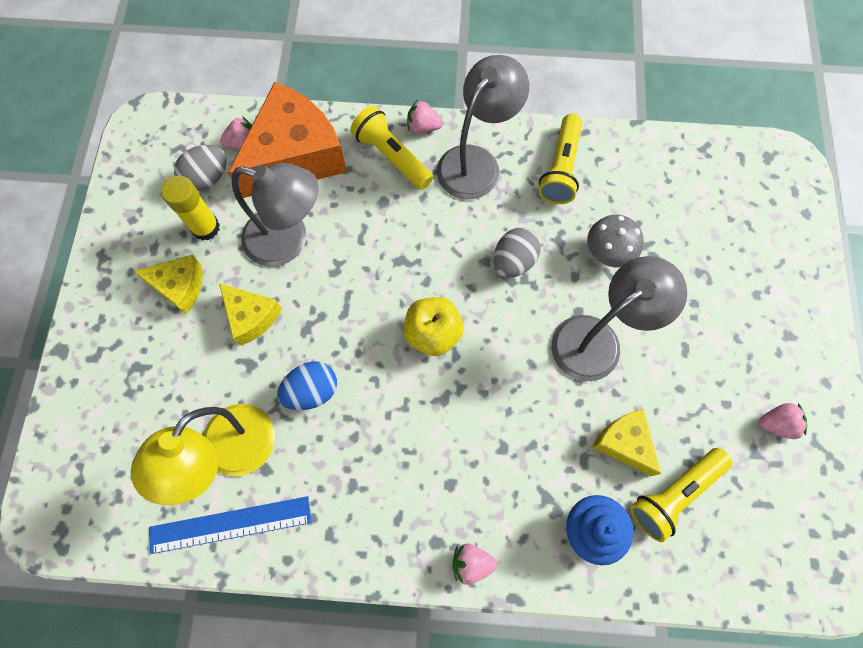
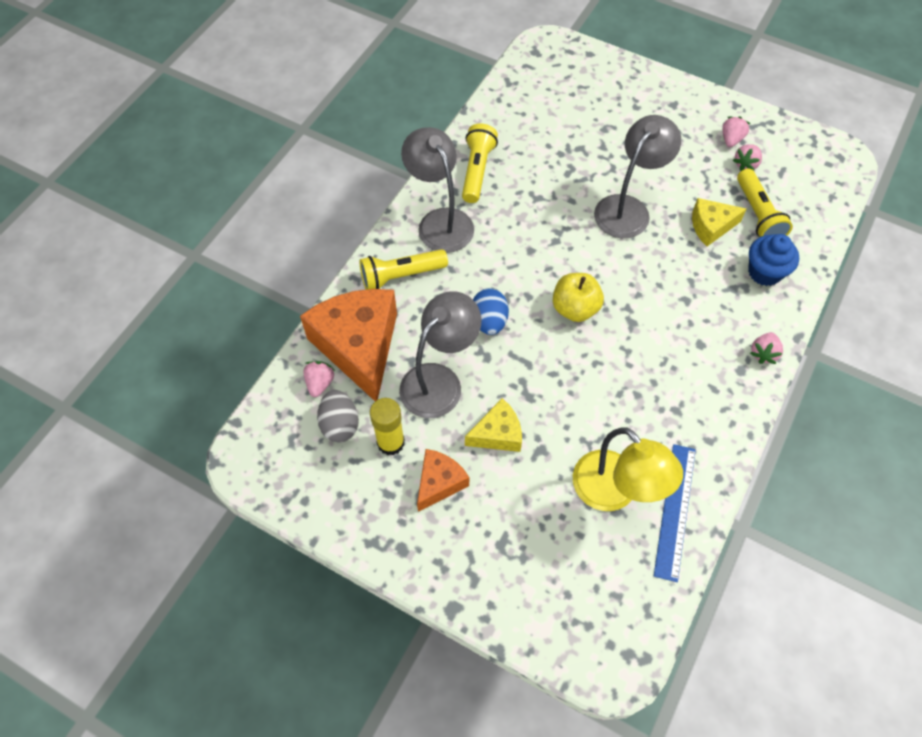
camera: 65 degrees left, 10 degrees down
yellow cheese [133,255,203,314] -> orange cheese [417,449,469,512]
blue egg [277,361,337,410] -> blue egg moved to [473,288,509,335]
pink strawberry [407,99,443,133] -> pink strawberry moved to [733,144,762,171]
grey egg [493,227,541,278] -> none
yellow flashlight [538,114,582,204] -> yellow flashlight turned 120 degrees counterclockwise [462,123,498,203]
grey lamp [551,256,687,381] -> grey lamp turned 45 degrees clockwise [594,115,681,238]
grey mushroom [587,215,644,267] -> none

